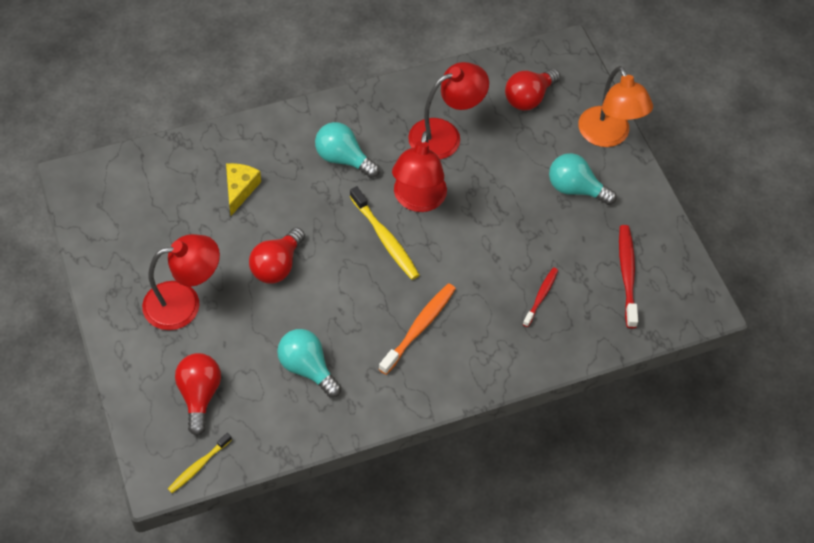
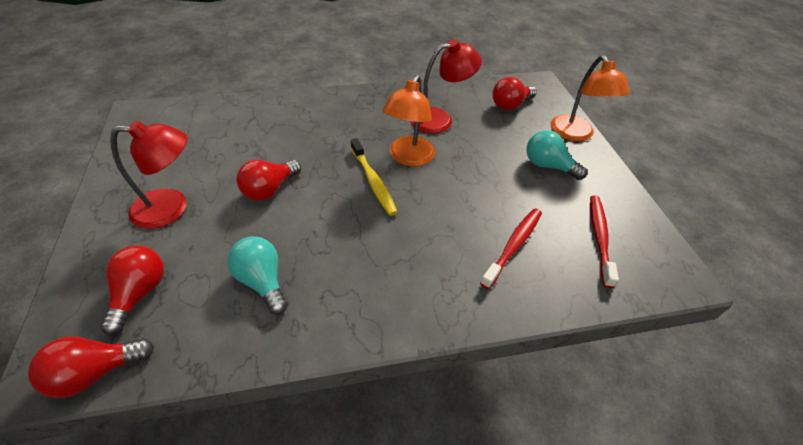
camera: 10 degrees right, 10 degrees down
yellow toothbrush [168,433,232,493] -> red light bulb [28,337,154,398]
yellow cheese [226,163,261,216] -> none
turquoise light bulb [315,122,379,178] -> none
orange toothbrush [379,283,456,375] -> none
red lamp [392,131,447,212] -> orange lamp [382,75,435,166]
red toothbrush [523,267,558,327] -> red toothbrush [480,208,542,289], size x1.60

